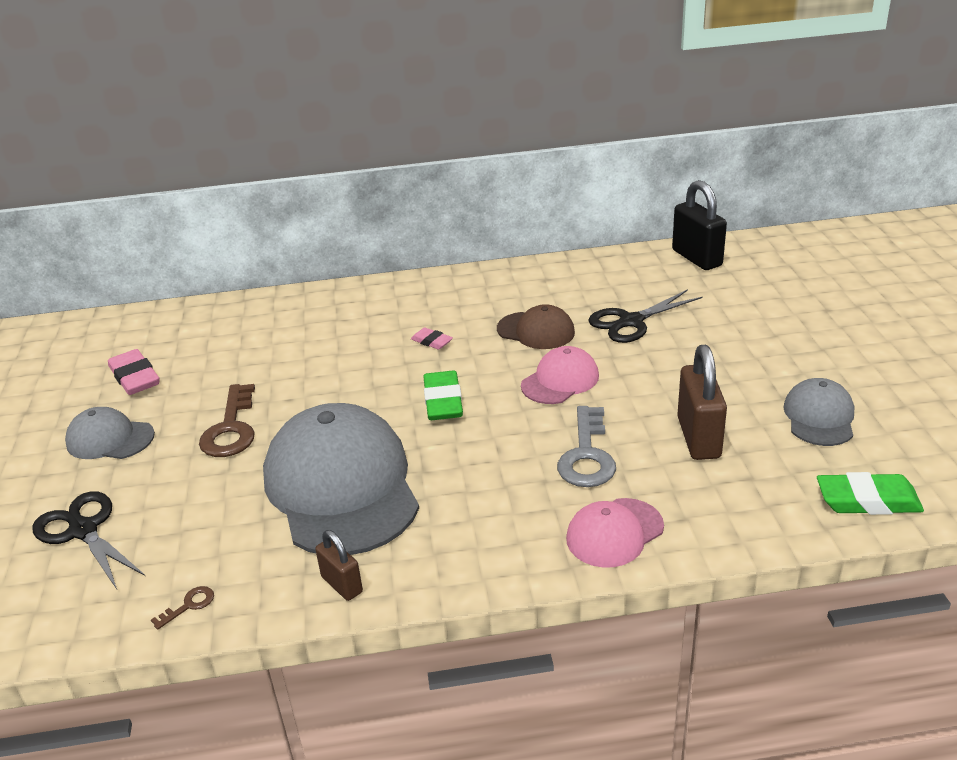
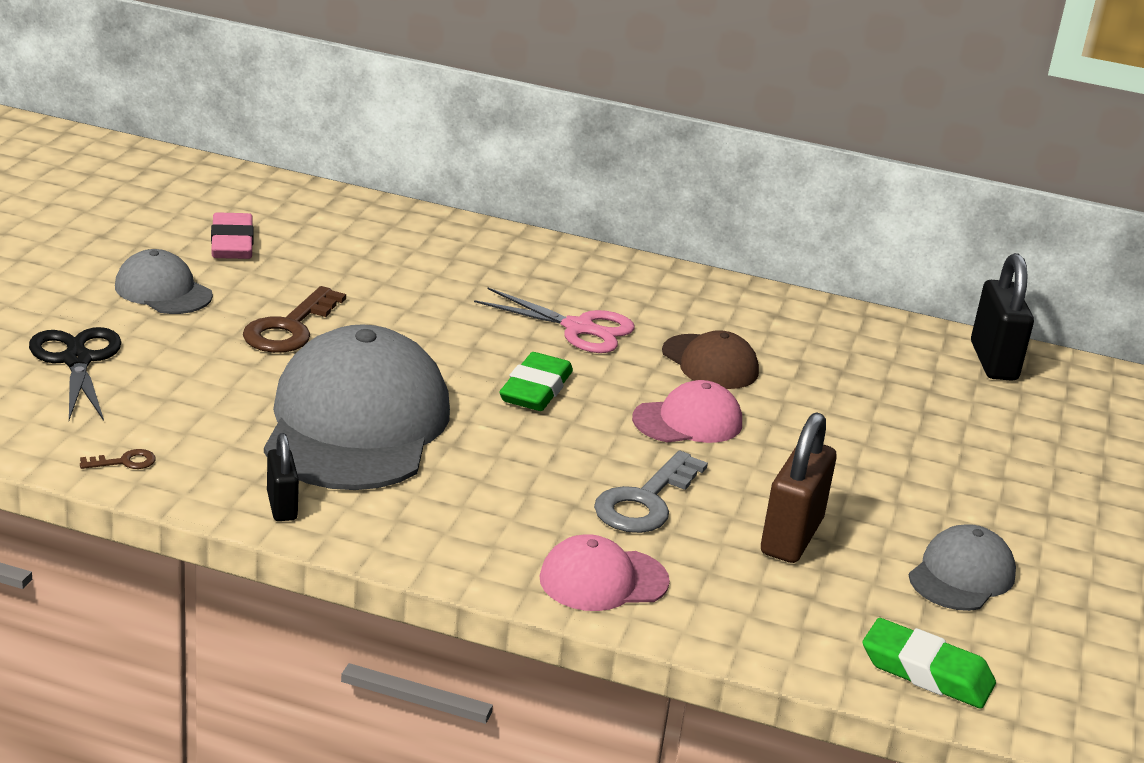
camera: 20 degrees right, 5 degrees down
brown padlock [315,530,363,601] -> black padlock [267,433,299,521]
pink eraser [411,328,453,350] -> pink scissors [474,288,635,353]
black scissors [588,289,703,343] -> none

